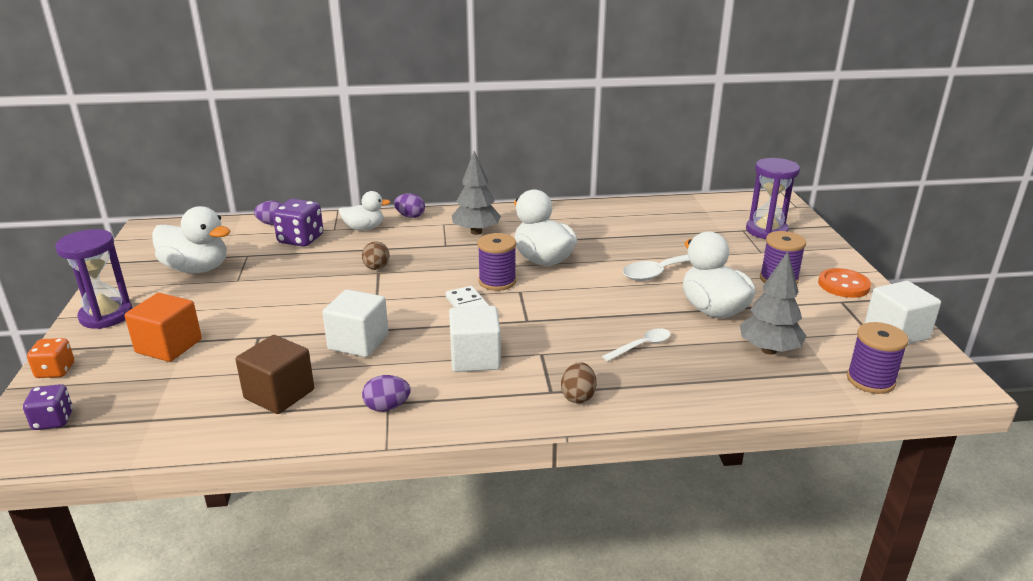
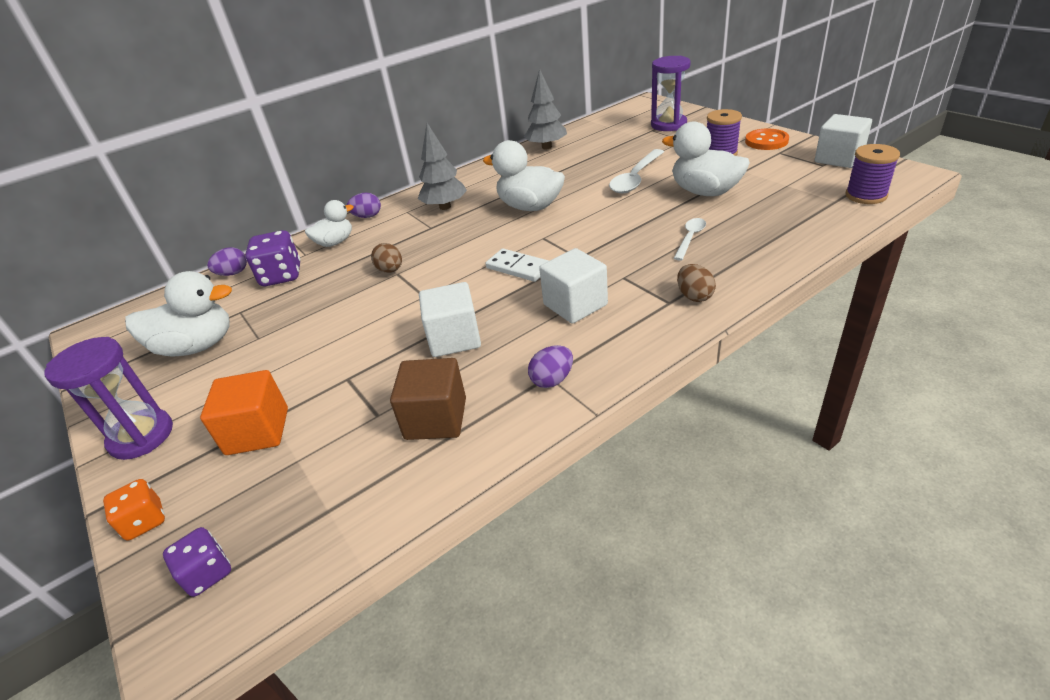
camera: 25 degrees left, 10 degrees up
purple spool [478,233,516,291] -> none
grey tree [740,252,806,355] -> grey tree moved to [524,69,567,149]

